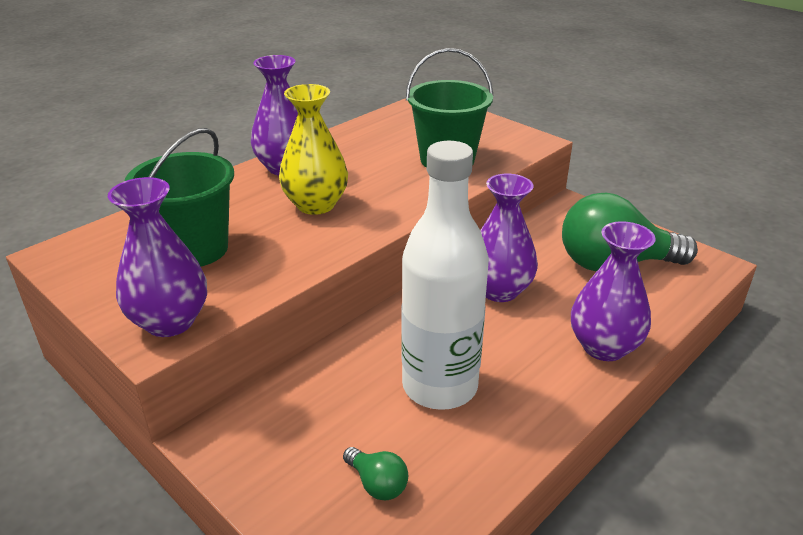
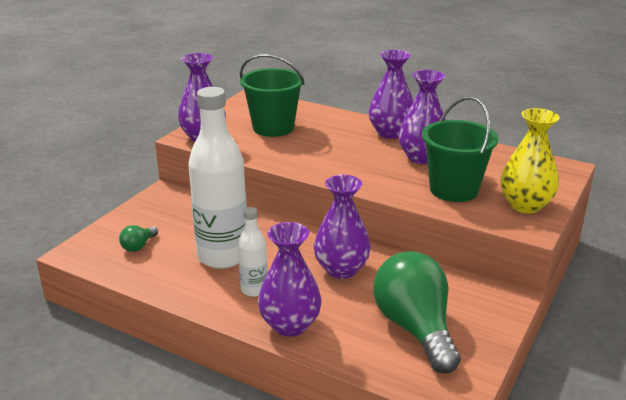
camera: 75 degrees right, 5 degrees down
yellow vase [279,84,348,215] -> yellow vase moved to [501,108,560,213]
none -> white bottle [238,207,267,297]
none -> purple vase [398,70,446,164]

